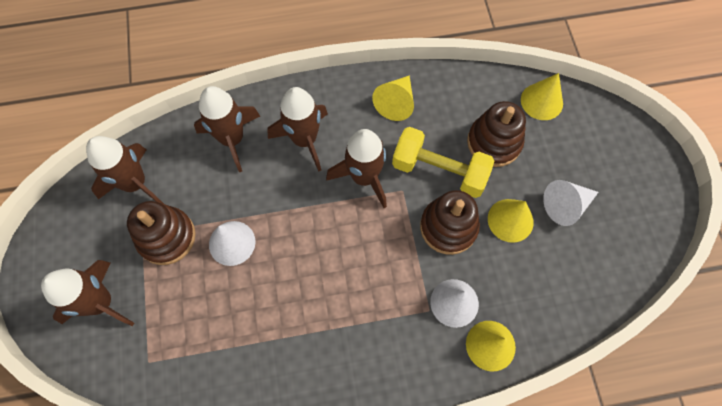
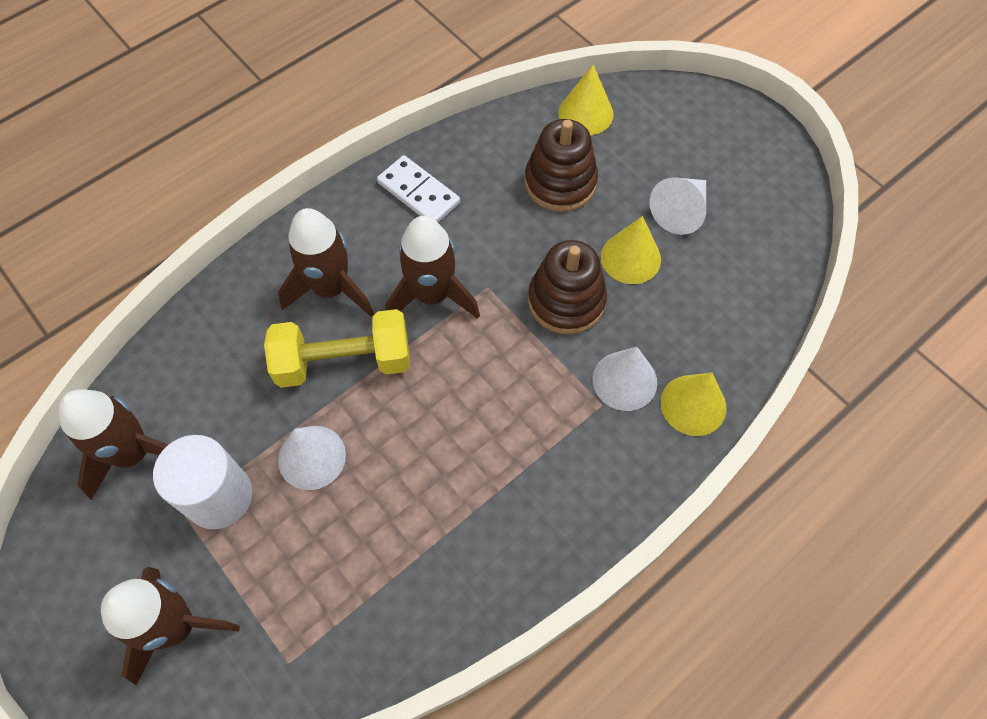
camera: 30 degrees left, 5 degrees down
brown stacking toy [127,201,195,265] -> white cylinder [153,435,252,529]
brown rocket [194,86,260,172] -> none
yellow cone [372,75,414,121] -> white domino [377,155,460,222]
yellow dumbbell [392,127,494,198] -> yellow dumbbell moved to [264,309,410,388]

